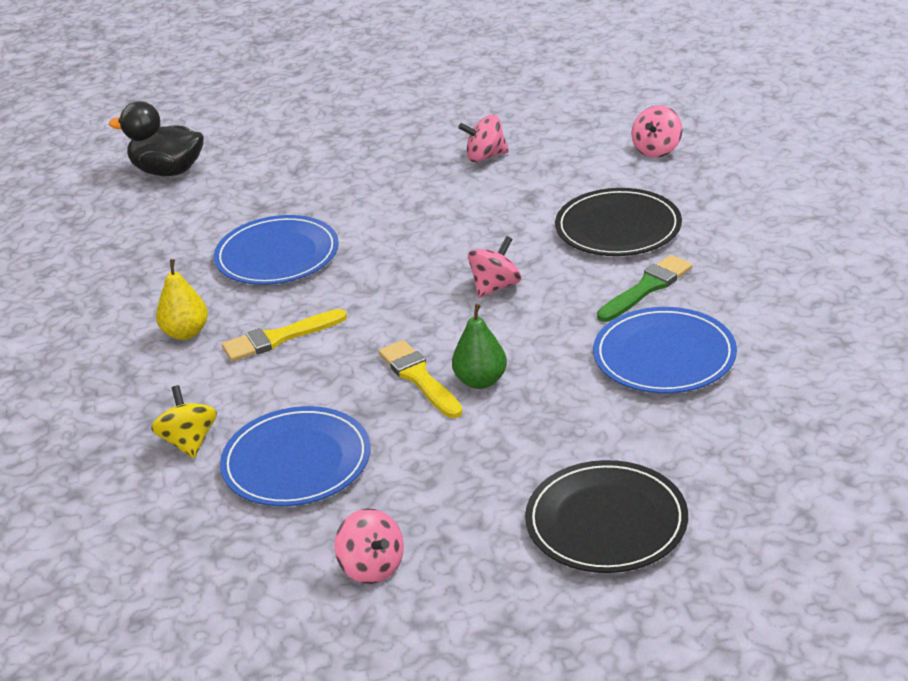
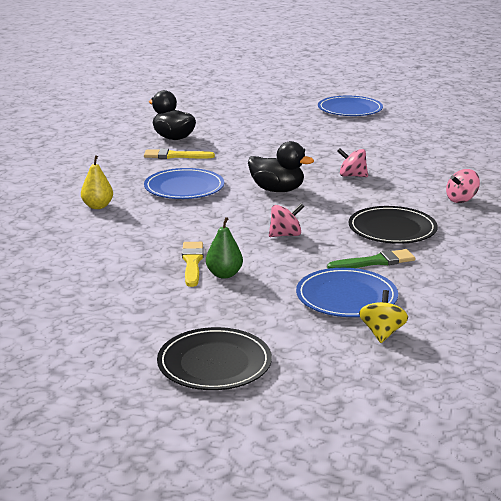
camera: 25 degrees right, 10 degrees down
yellow spinning top [151,385,217,458] -> yellow spinning top moved to [359,290,408,343]
blue plate [220,406,371,507] -> blue plate moved to [318,96,383,116]
yellow brush [222,309,347,361] -> yellow brush moved to [144,149,215,159]
pink spinning top [334,509,404,584] -> none
none -> black duck [248,141,314,192]

